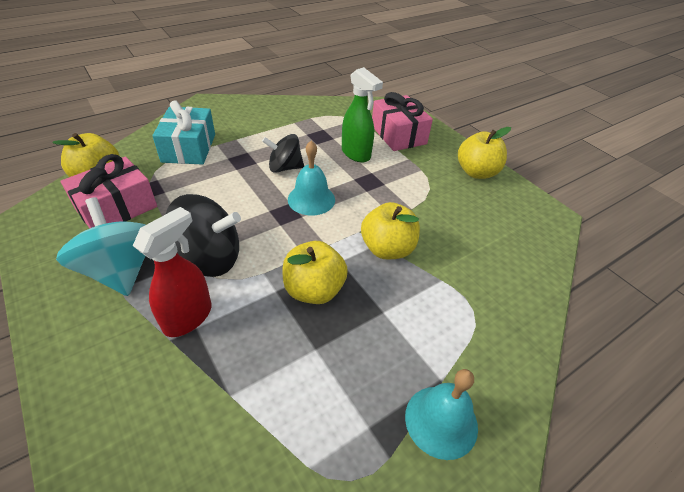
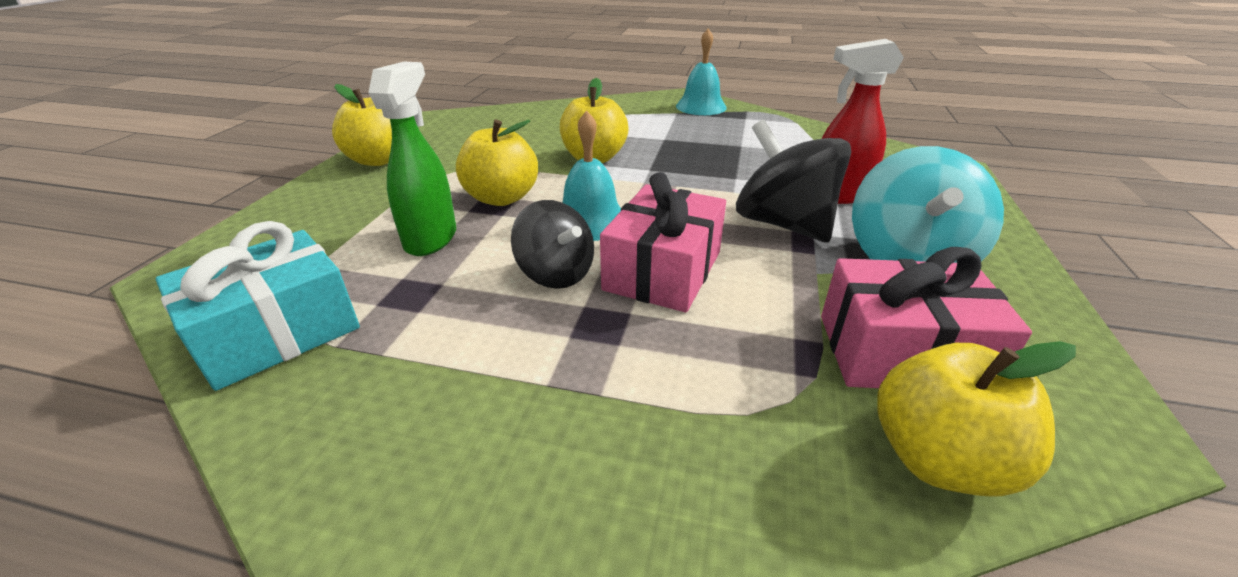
camera: 130 degrees left, 10 degrees down
turquoise gift [152,100,215,164] -> turquoise gift moved to [156,221,360,391]
yellow apple [282,241,348,304] -> yellow apple moved to [456,119,538,206]
pink gift [372,92,433,151] -> pink gift moved to [600,172,726,312]

